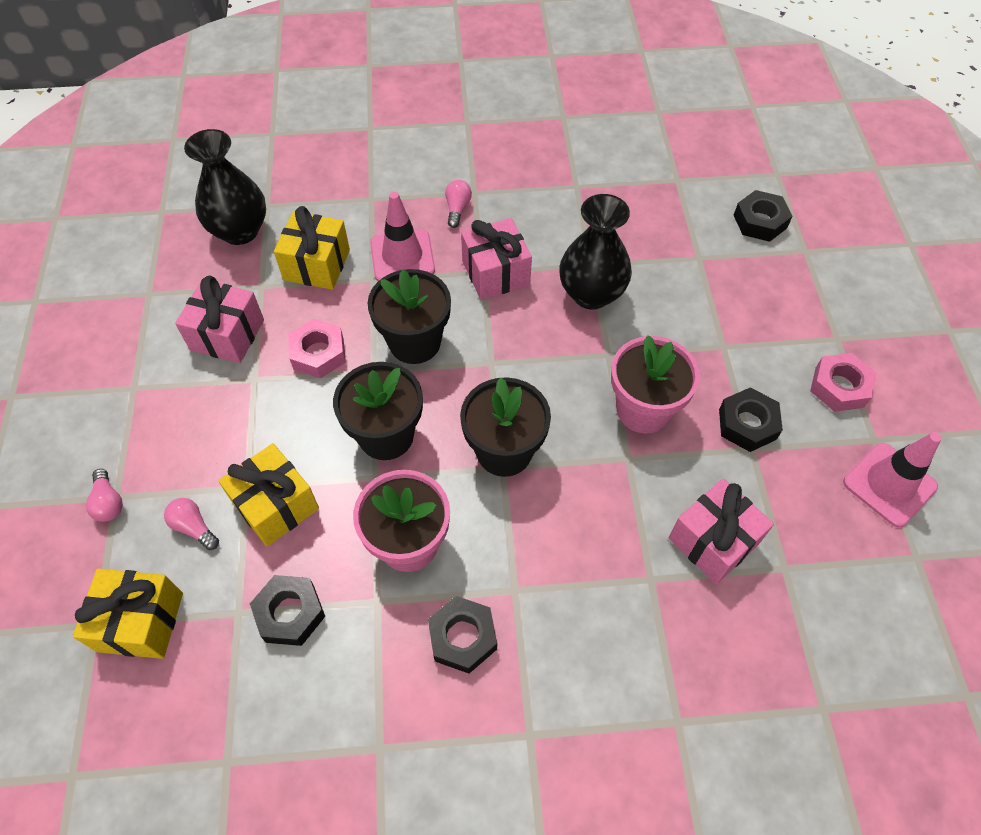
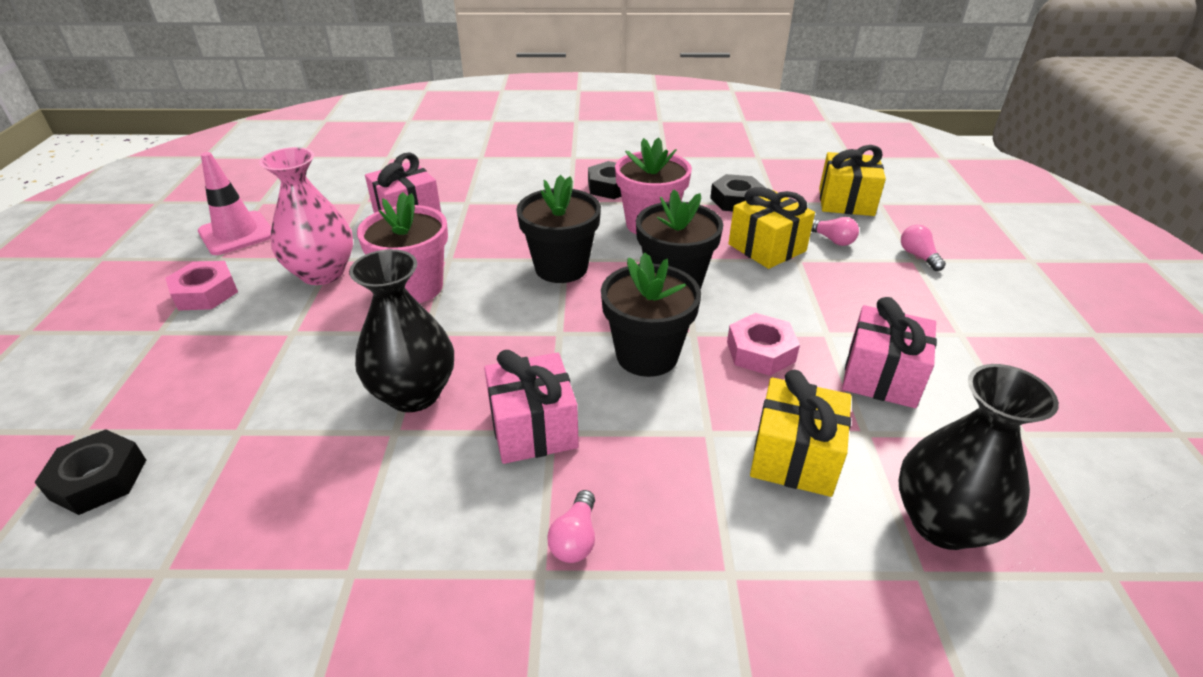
camera: 175 degrees left, 20 degrees down
pink traffic cone [370,192,435,281] -> none
black nut [719,387,783,452] -> pink vase [259,147,353,285]

